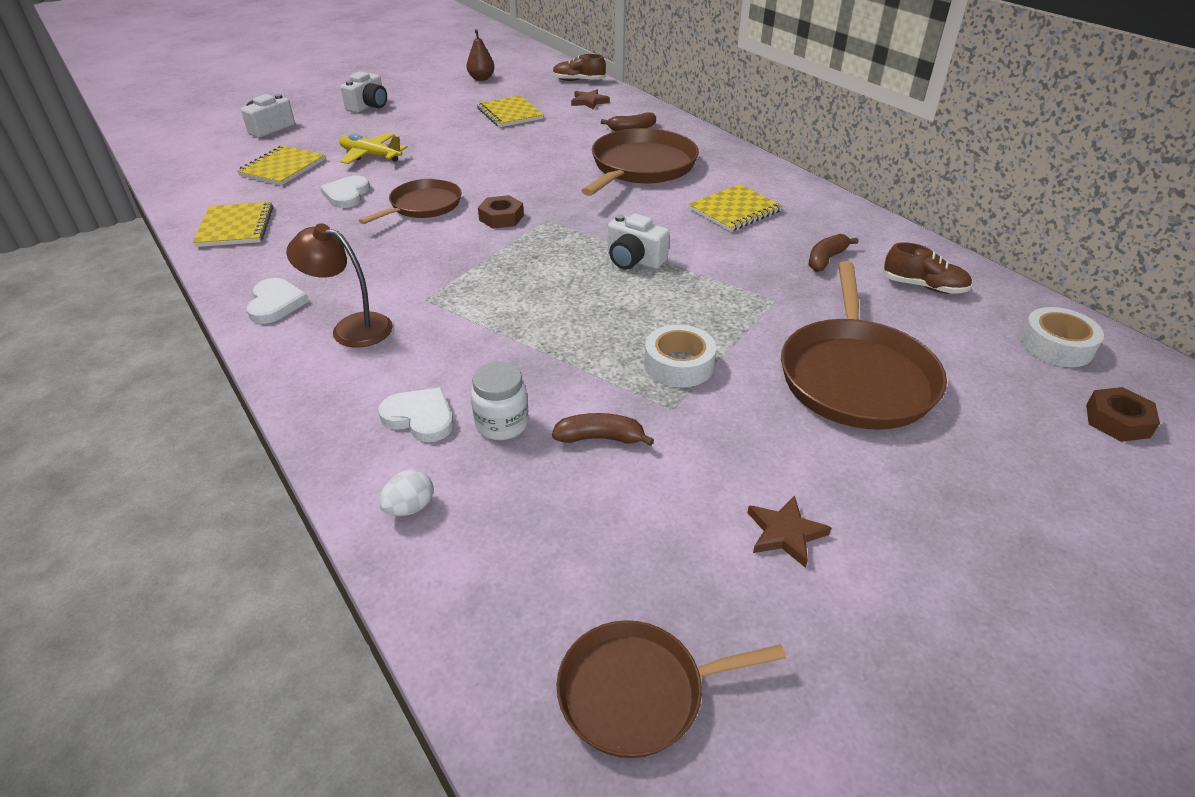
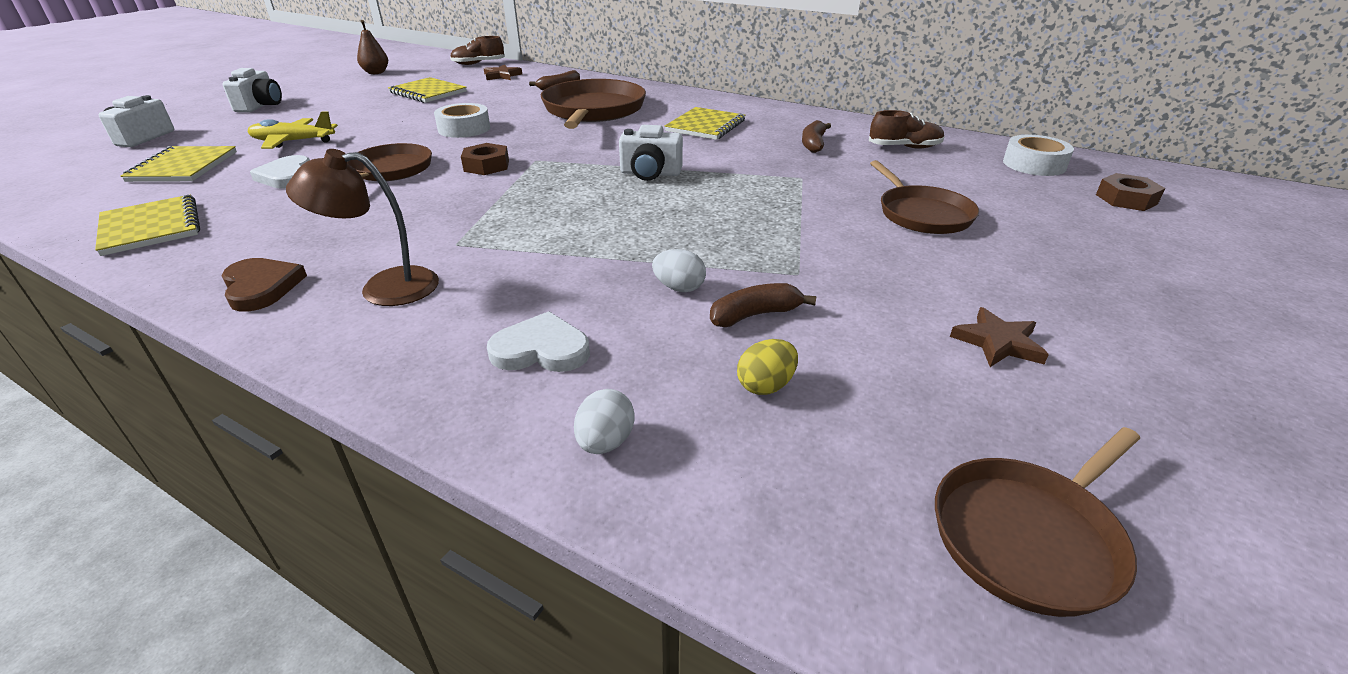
camera: 25 degrees left, 5 degrees down
white heart [247,278,309,324] -> brown heart [222,258,307,312]
white jar [471,362,529,440] -> none
white tape [644,325,716,388] -> white tape moved to [434,103,490,138]
brown pan [781,261,947,430] -> brown pan [870,160,979,234], size x0.62
none -> white egg [652,249,706,292]
none -> yellow egg [737,339,798,395]

